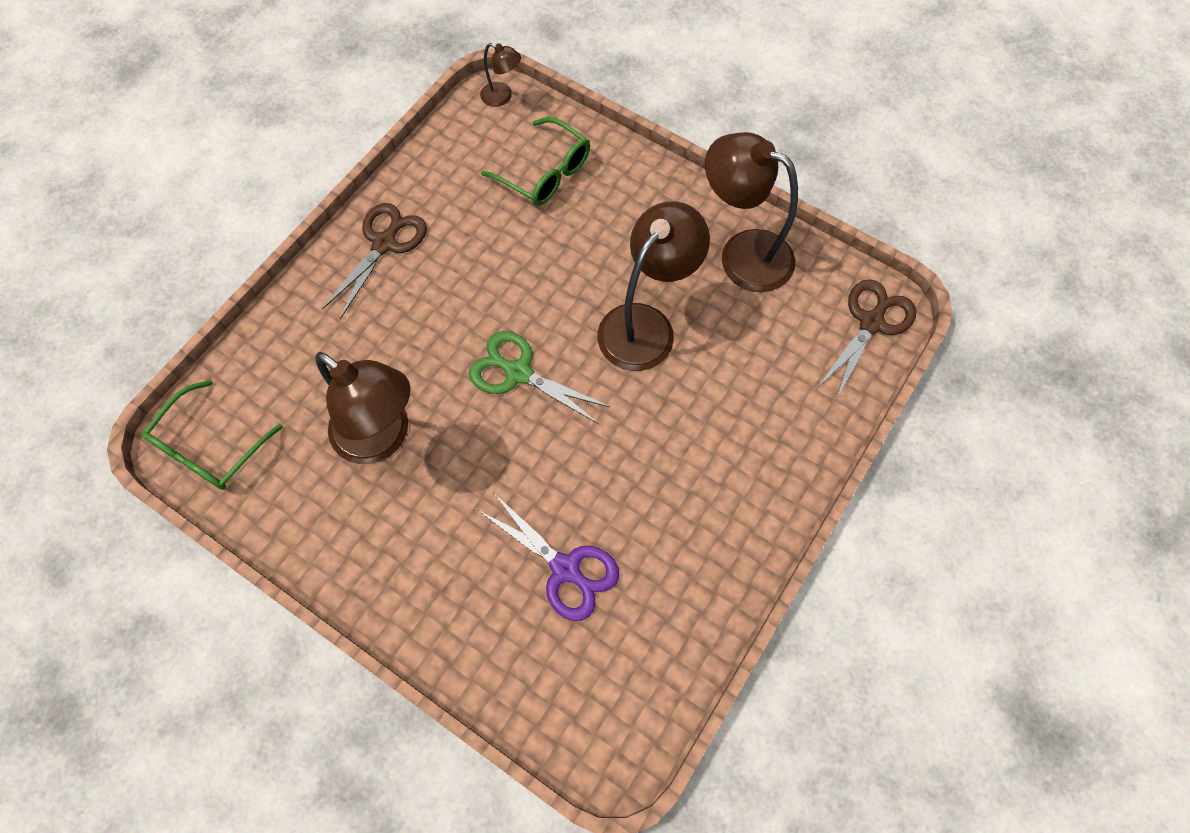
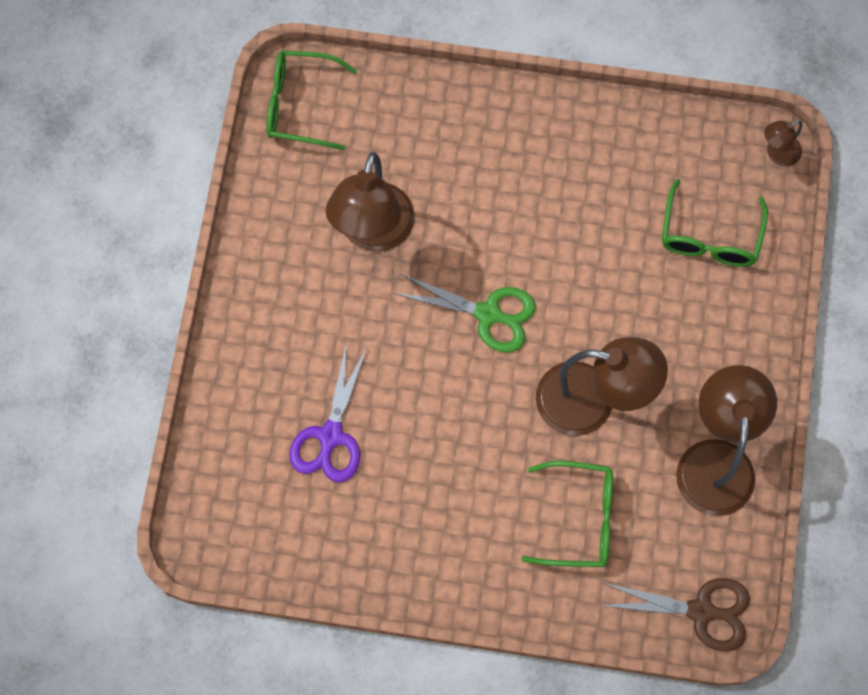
camera: 65 degrees right, 5 degrees up
brown scissors [322,203,427,319] -> none
green scissors [469,331,610,425] -> green scissors turned 105 degrees clockwise [393,274,536,353]
brown lamp [480,43,521,107] -> brown lamp turned 60 degrees clockwise [764,120,802,167]
none -> green glasses [521,461,613,567]

